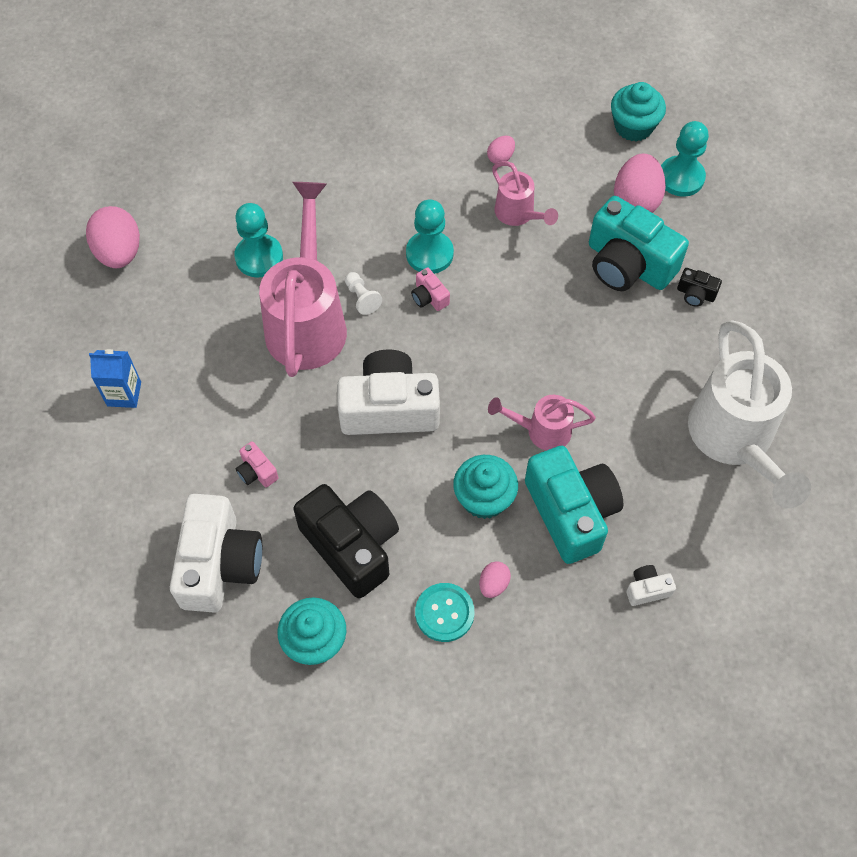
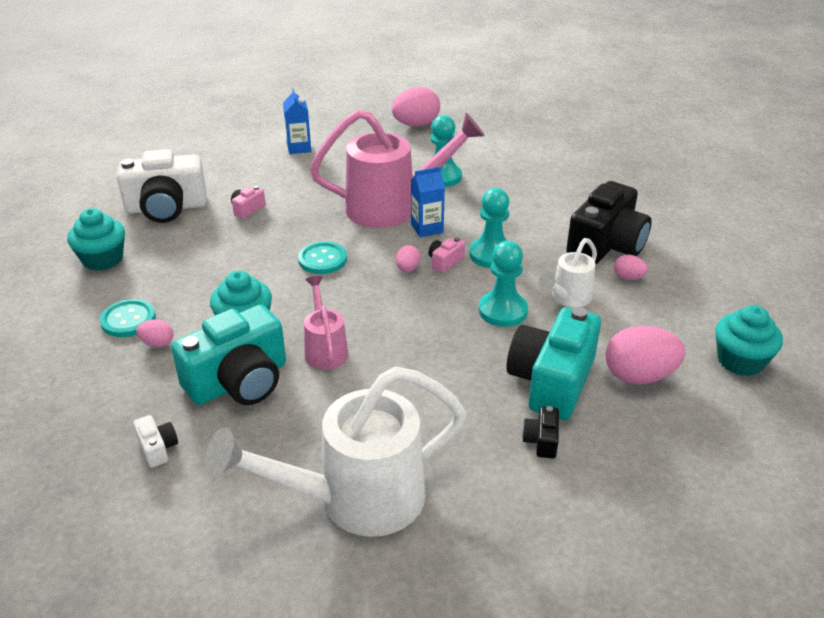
camera: 75 degrees right, 25 degrees down
black camera [293,484,399,598] -> black camera moved to [566,181,651,264]
white camera [337,350,440,435] -> turquoise button [298,242,347,274]
white pawn [345,272,382,315] -> blue carton [411,167,445,237]
pink watering can [492,161,558,226] -> white watering can [539,238,597,307]
turquoise pawn [661,121,709,197] -> turquoise pawn moved to [479,241,528,327]
none -> pink egg [396,245,421,272]

